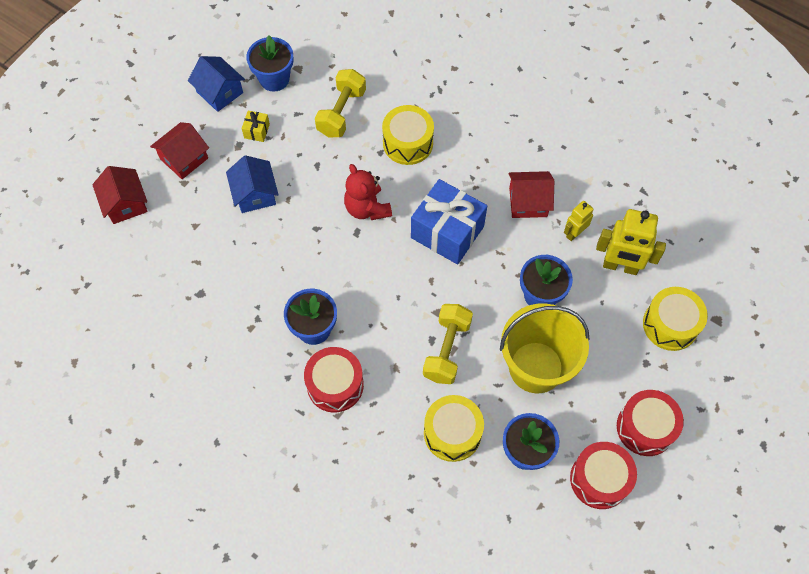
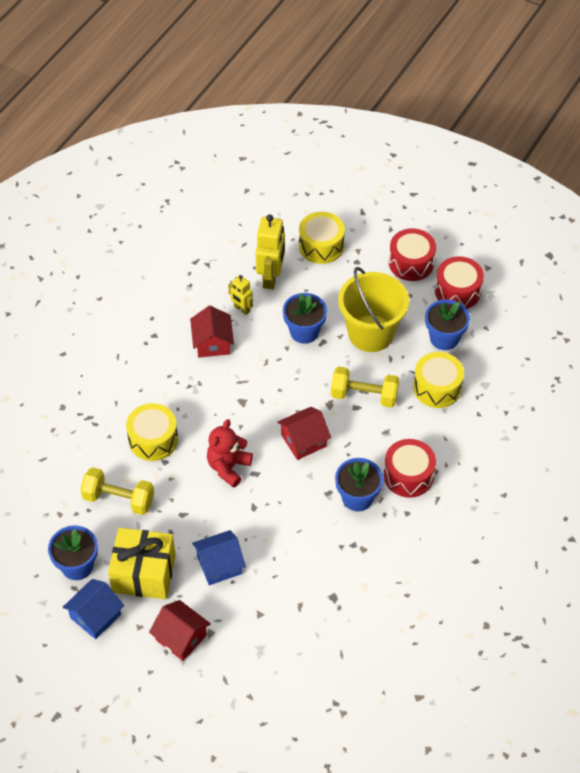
camera: 95 degrees left, 10 degrees down
red house [92,166,147,224] -> red house moved to [277,407,331,460]
yellow gift [241,111,270,142] -> yellow gift [108,528,176,599], size x2.38
red teddy bear [344,164,392,220] -> red teddy bear turned 150 degrees clockwise [207,419,253,488]
blue gift [411,179,487,265] -> none

